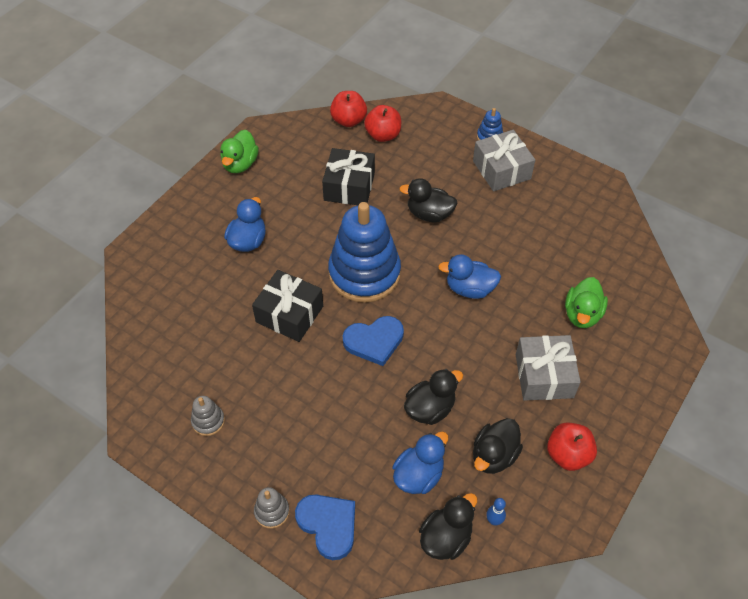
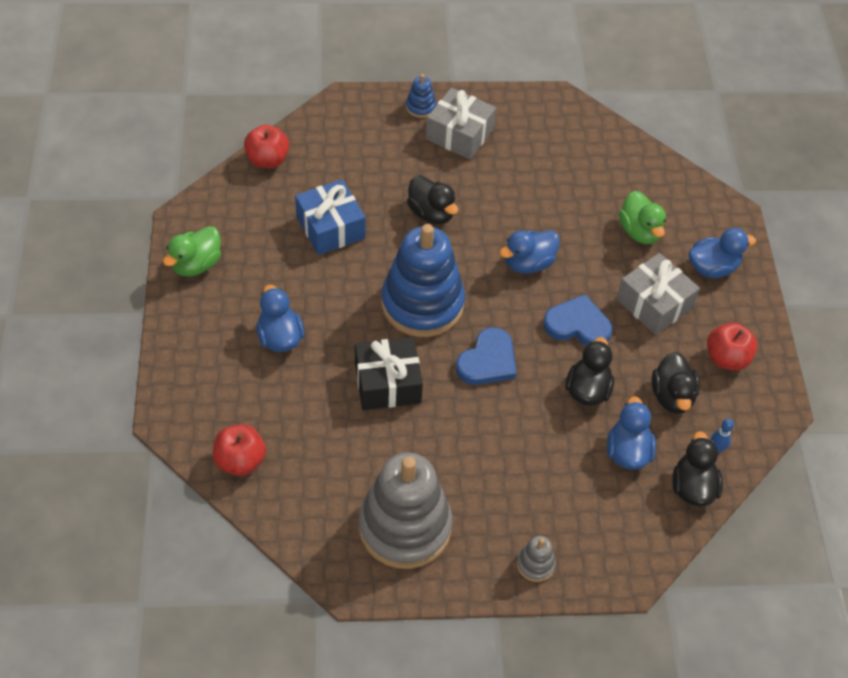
camera: 40 degrees left, 0 degrees up
grey stacking toy [191,396,225,436] -> grey stacking toy [359,453,453,569], size x2.45
green duck [220,130,259,173] -> green duck turned 60 degrees clockwise [163,226,221,277]
blue heart [295,495,355,560] -> blue heart moved to [543,294,612,346]
black gift [322,148,375,205] -> blue gift [295,179,366,255]
red apple [364,105,401,142] -> red apple moved to [213,424,266,476]
black duck [399,178,458,222] -> black duck turned 105 degrees counterclockwise [407,175,458,224]
none -> blue duck [689,228,756,278]

